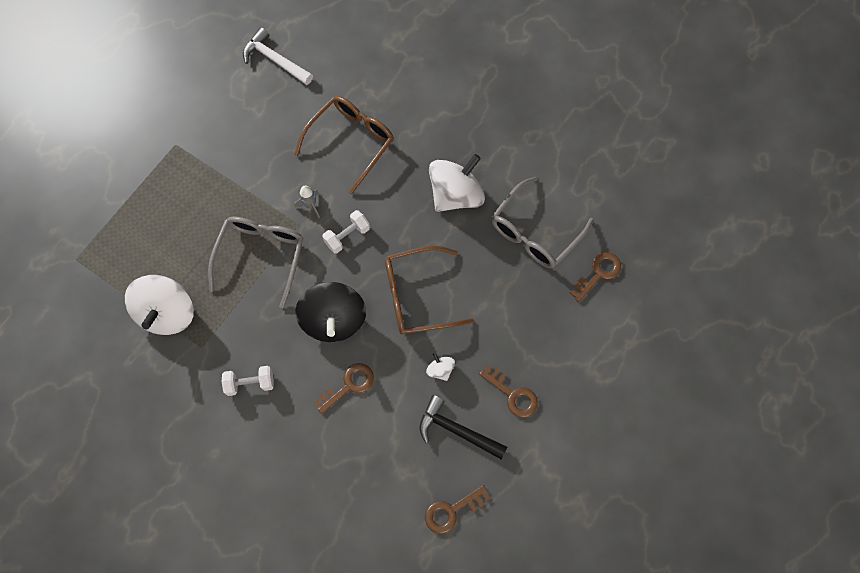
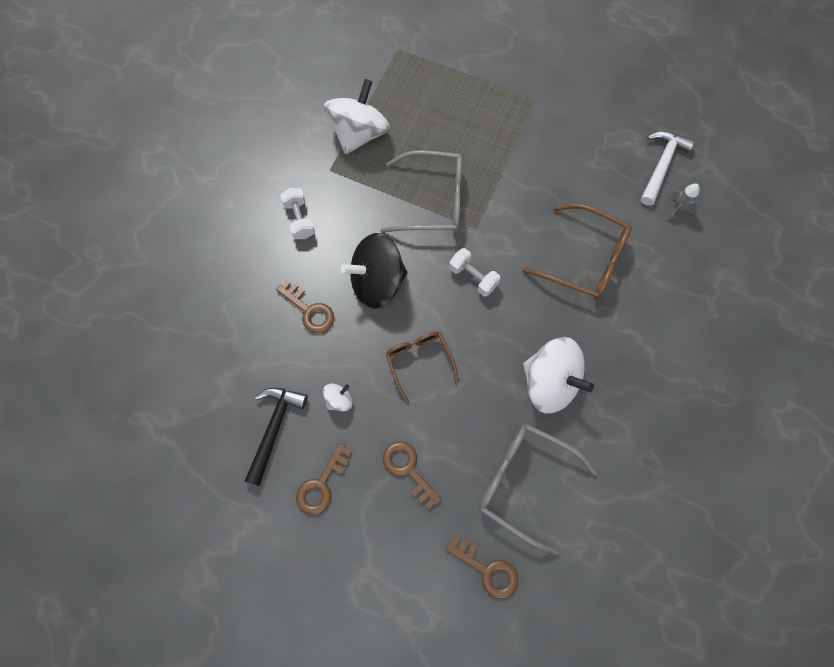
camera: 80 degrees right, 0 degrees up
white spinning top [125,275,194,335] -> white spinning top turned 120 degrees clockwise [324,79,390,154]
grey rocket [294,186,320,218] -> grey rocket moved to [667,183,700,221]
brown glasses [385,246,474,335] -> brown glasses [386,331,458,403], size x0.64
brown key [425,485,490,534] -> brown key moved to [383,441,442,509]

